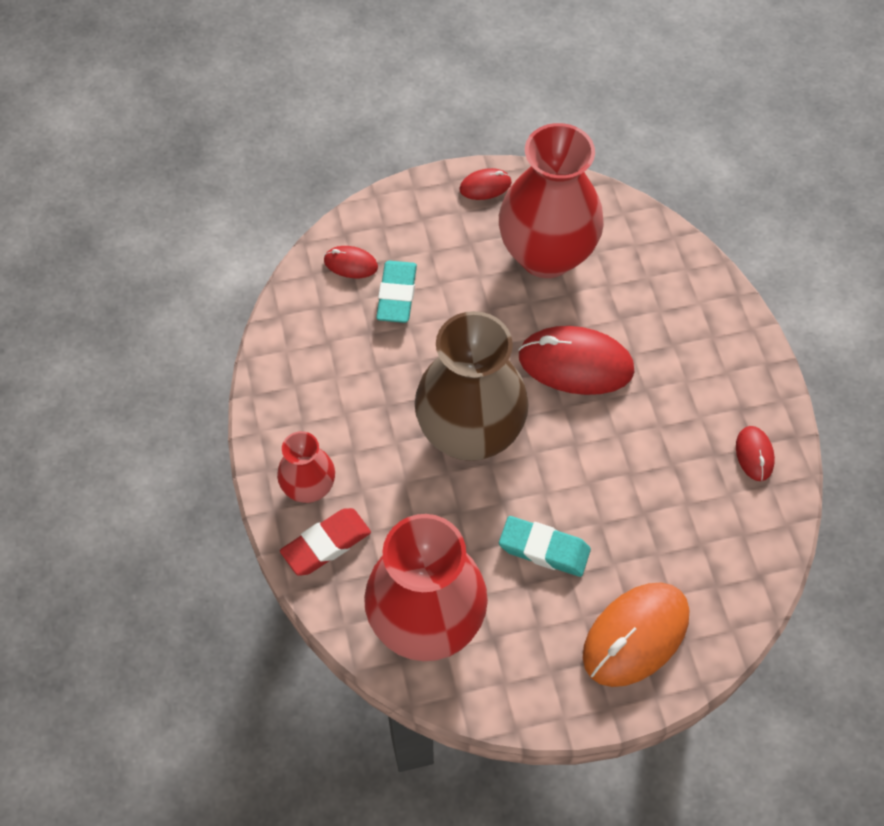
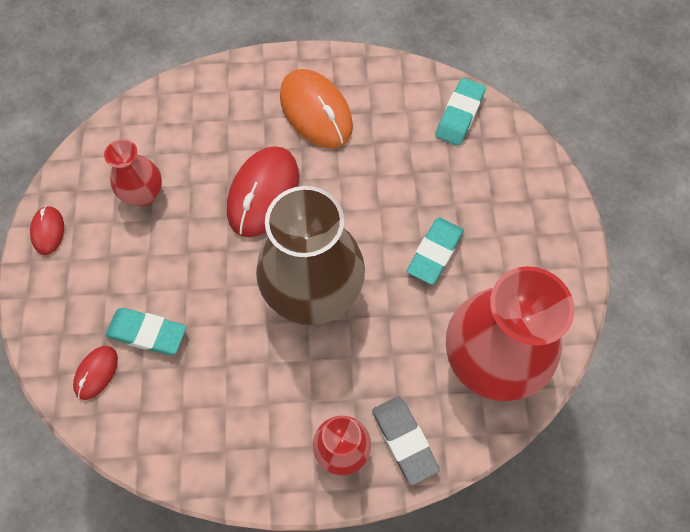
camera: 80 degrees left, 5 degrees up
red eraser [280,508,371,576] -> grey eraser [372,396,440,485]
red vase [499,123,604,278] -> red vase [104,139,162,206], size x0.51
orange mouse [583,583,689,687] -> orange mouse moved to [280,69,353,148]
red mouse [736,426,775,481] -> none
none -> turquoise eraser [435,78,486,146]

